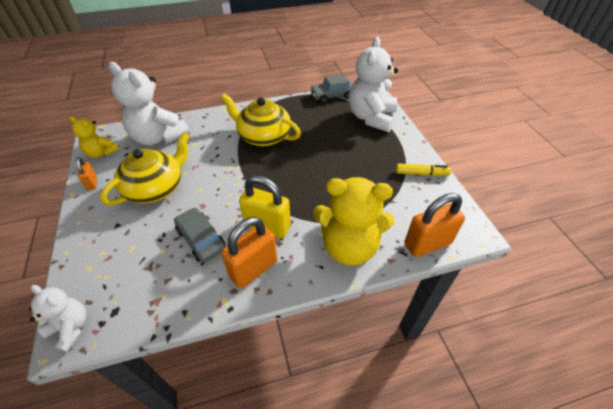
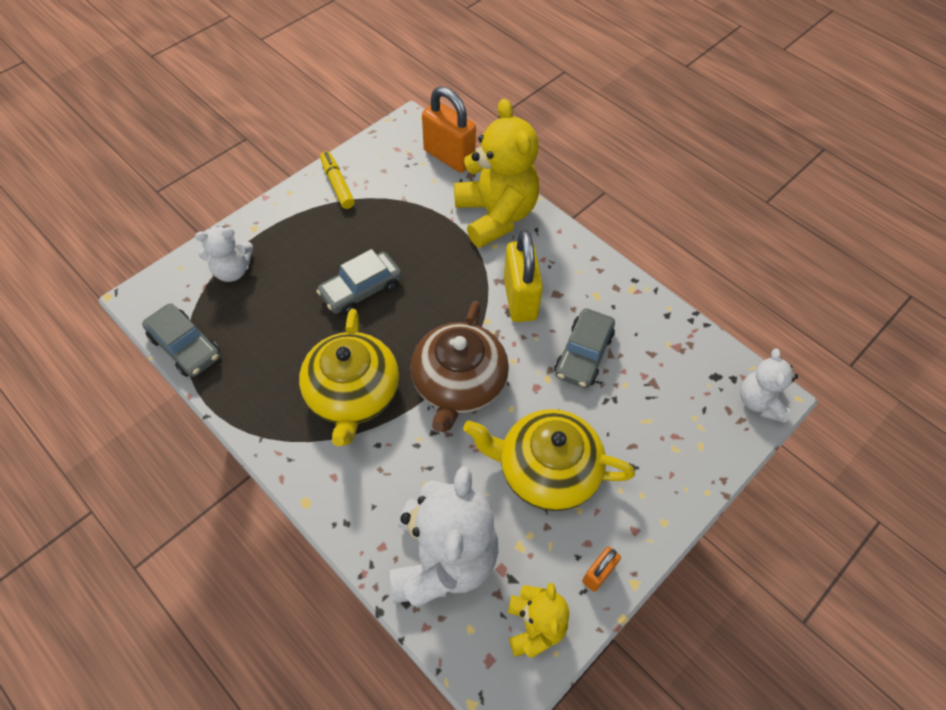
camera: 120 degrees left, 10 degrees up
orange padlock [221,217,277,288] -> none
white teddy bear [349,36,398,132] -> white teddy bear [195,226,253,282], size x0.54
none -> grey car [316,249,402,315]
none -> brown teapot [411,301,509,432]

